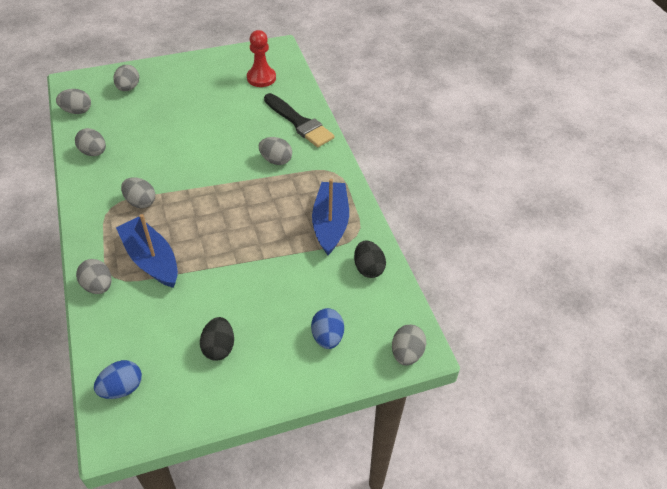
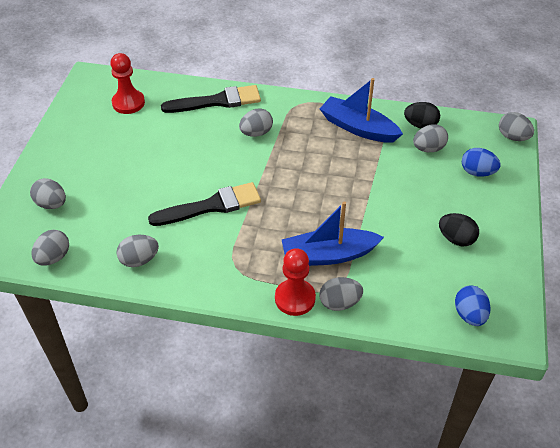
camera: 60 degrees left, 0 degrees up
grey egg [121,177,155,208] -> grey egg moved to [413,124,448,152]
none -> black brush [148,182,261,226]
none -> red pawn [275,248,316,316]

